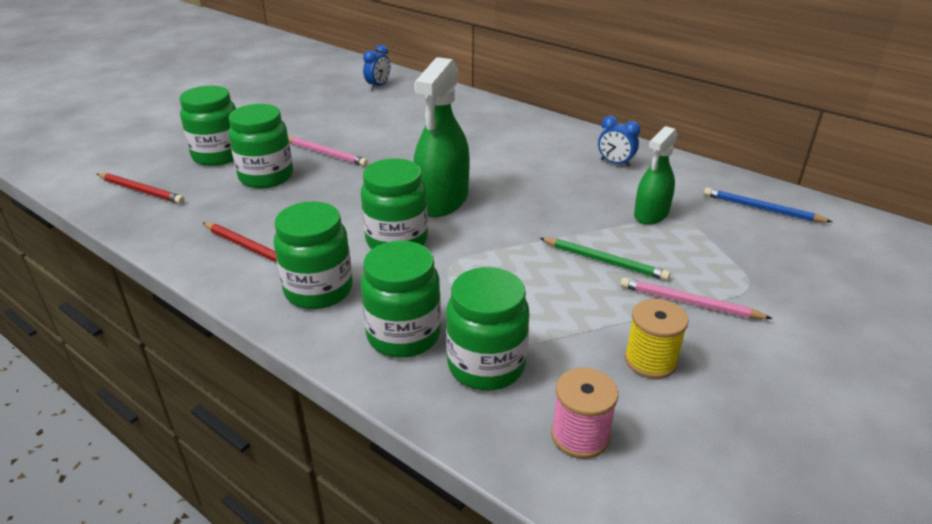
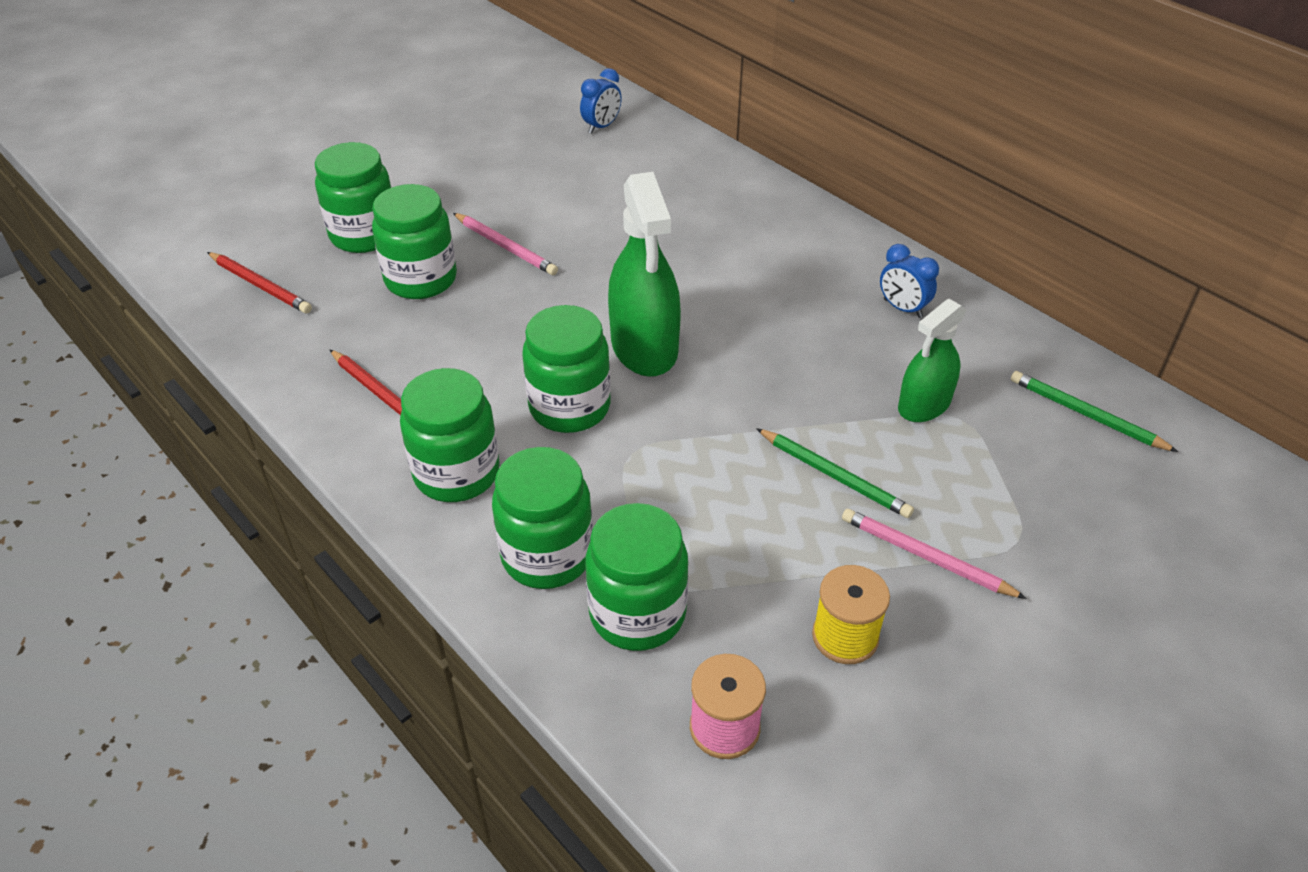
camera: 10 degrees right, 10 degrees up
green spray bottle [414,57,470,217] -> green spray bottle turned 45 degrees counterclockwise [608,172,681,377]
blue pencil [704,187,832,223] -> green pencil [1011,371,1178,452]

